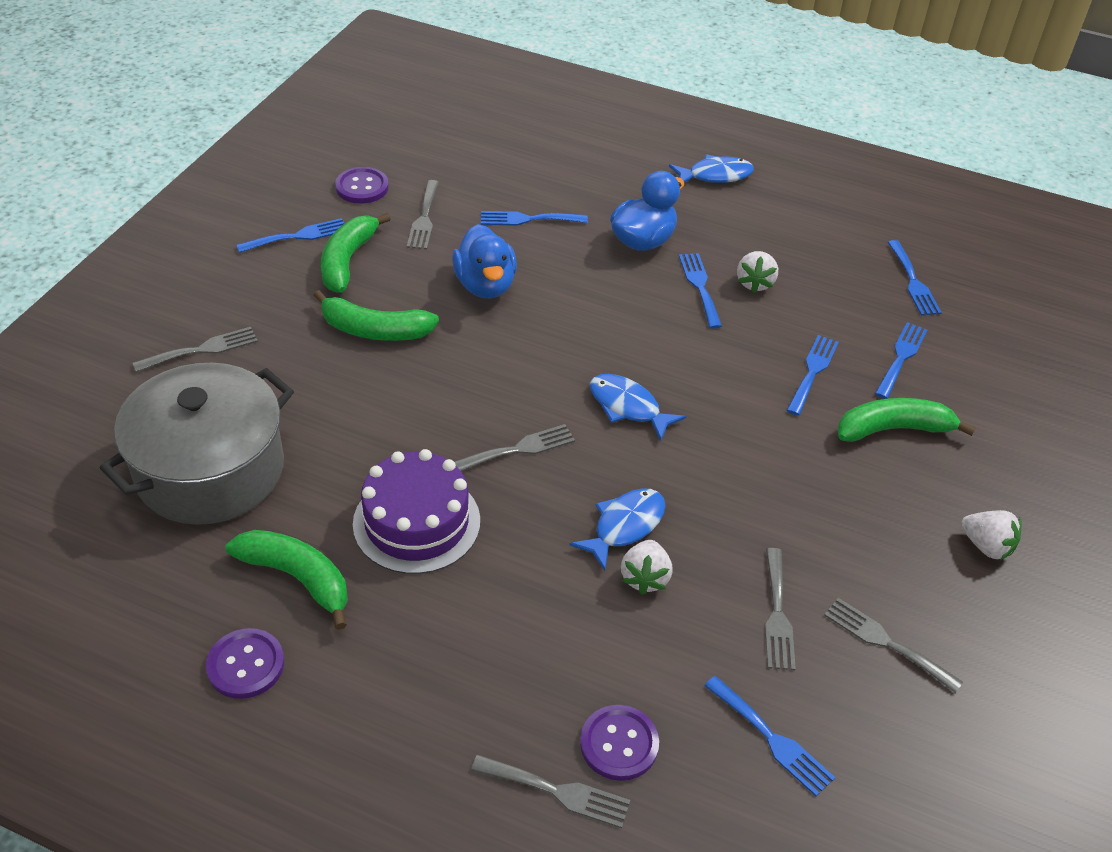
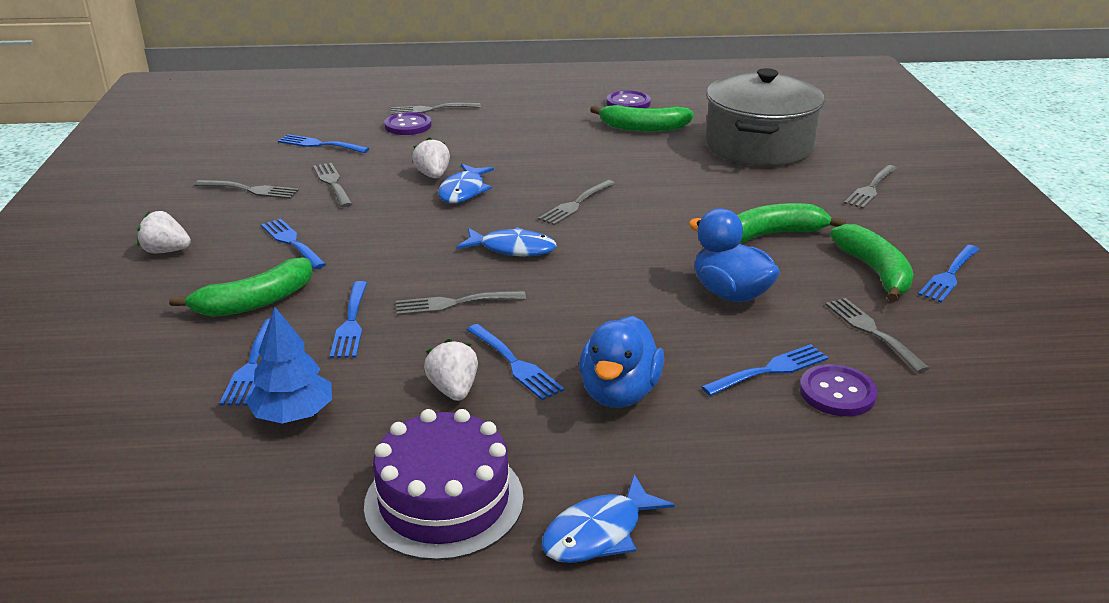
camera: 155 degrees right, 15 degrees down
purple button [335,167,389,204] -> purple button moved to [800,364,877,416]
purple cake [353,449,480,574] -> purple cake moved to [364,409,524,561]
blue fork [887,240,942,316] -> blue fork moved to [261,219,326,269]
none -> blue tree [246,306,332,424]
none -> grey fork [396,291,526,315]

